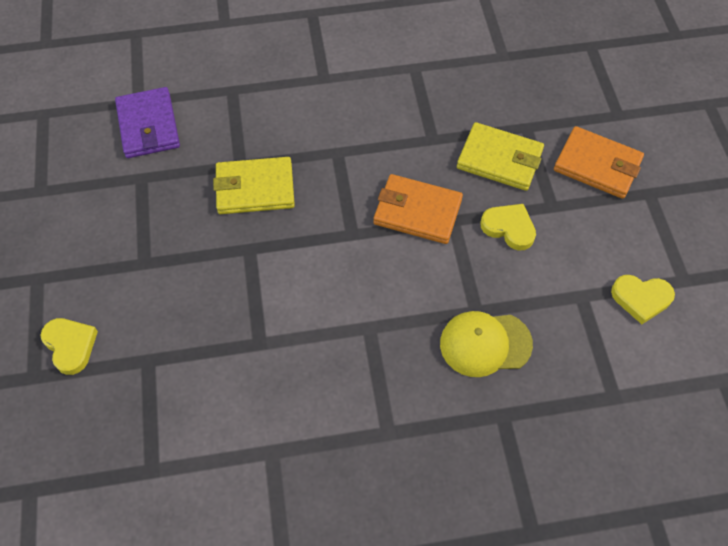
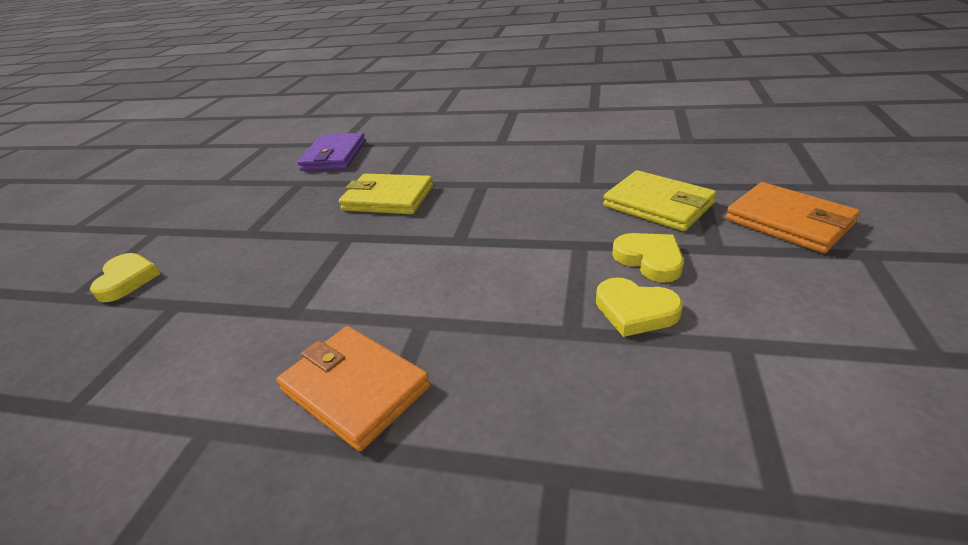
camera: 25 degrees right, 25 degrees down
orange wallet [374,174,463,244] -> orange wallet moved to [276,326,430,452]
yellow cap [440,311,533,377] -> none
yellow heart [611,275,675,324] -> yellow heart moved to [596,278,683,337]

